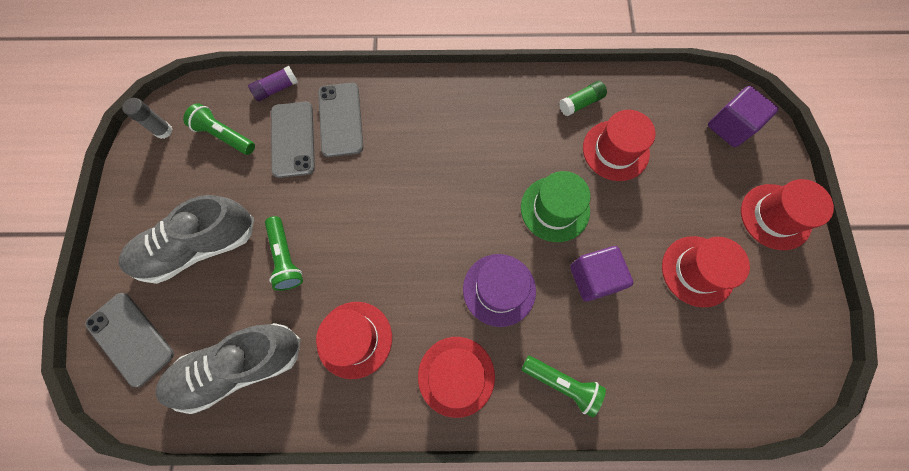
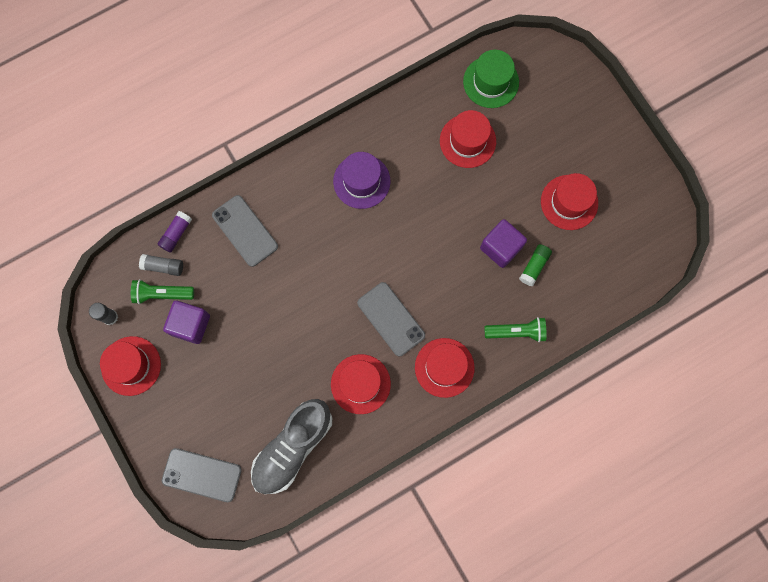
camera: 30 degrees left, 5 degrees up
grey shoe [119,195,254,284] -> none
green flashlight [265,216,303,291] -> none
grey phone [271,102,315,178] -> grey phone moved to [357,282,425,356]
purple hat [463,254,536,327] -> purple hat moved to [333,152,390,209]
green hat [521,171,591,242] -> green hat moved to [463,50,519,108]
green glue stick [559,81,607,116] -> green glue stick moved to [519,244,552,286]
purple cube [708,86,779,147] -> purple cube moved to [163,301,210,344]
red hat [741,179,834,250] -> red hat moved to [100,336,161,396]
none -> grey glue stick [139,254,183,276]

